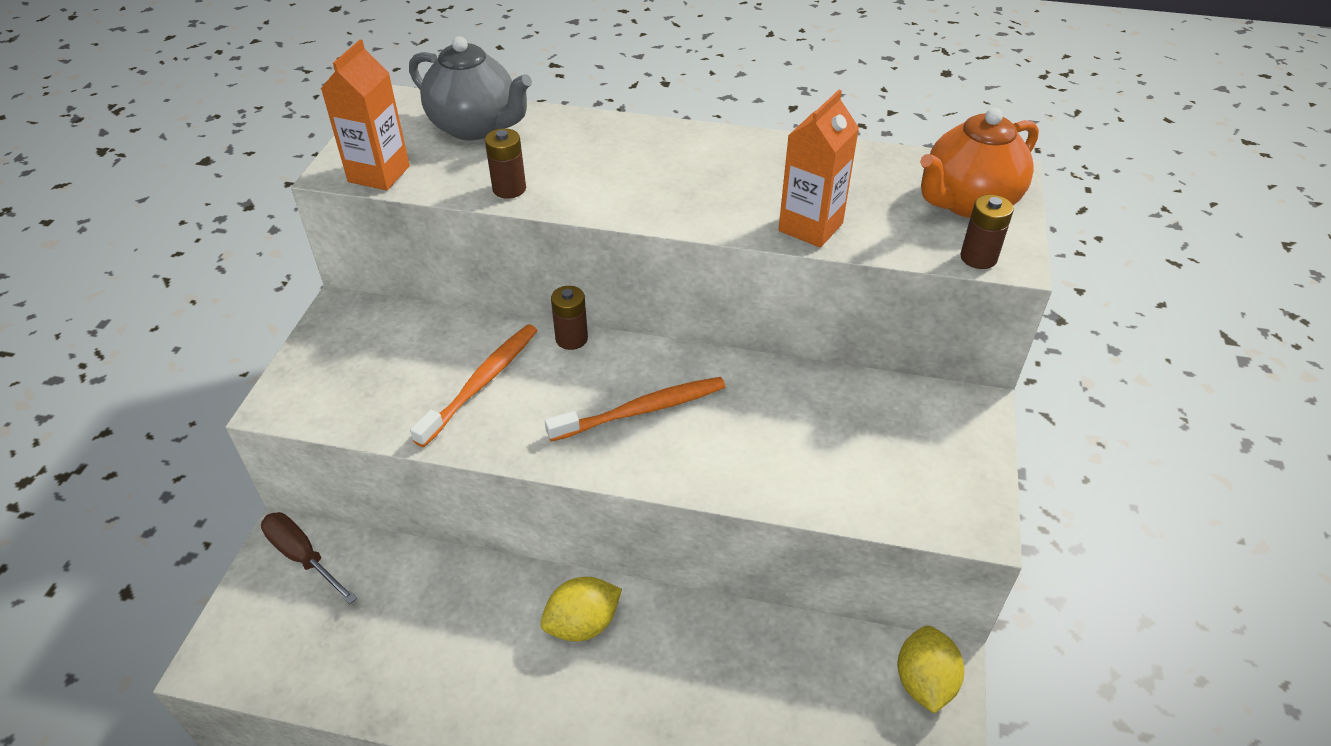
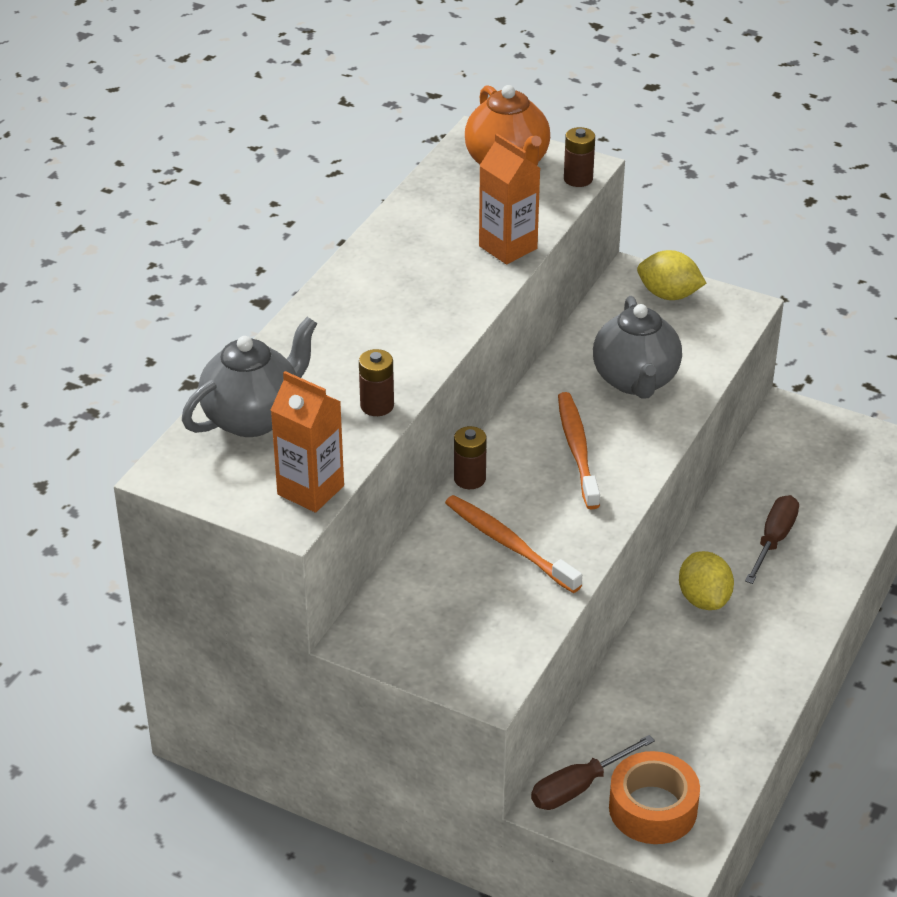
camera: 75 degrees left, 5 degrees down
yellow lemon [897,626,964,714] -> yellow lemon moved to [637,250,707,300]
none -> grey teapot [593,296,682,399]
none -> orange tape [609,751,700,844]
none -> brown screwdriver [745,495,799,584]

